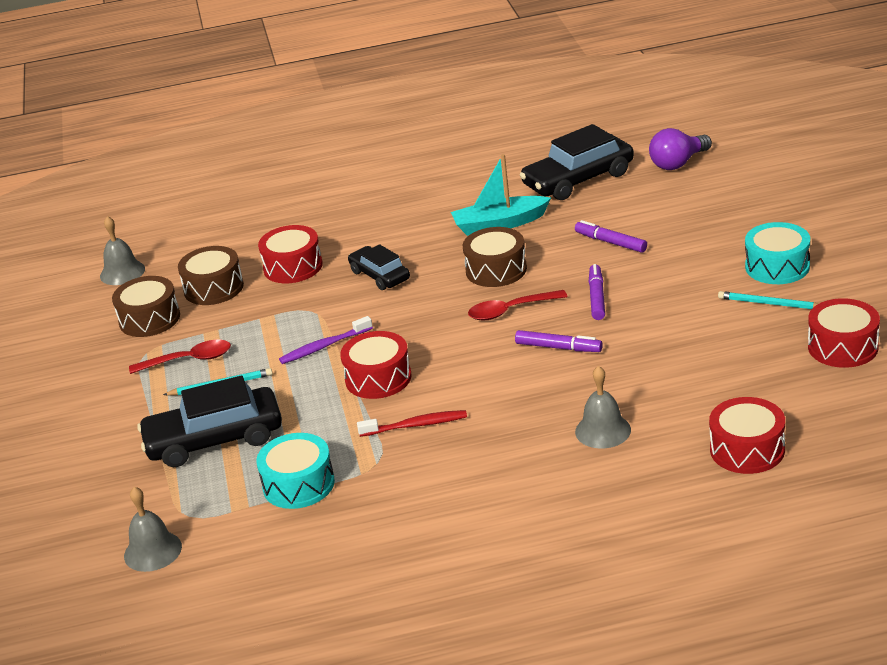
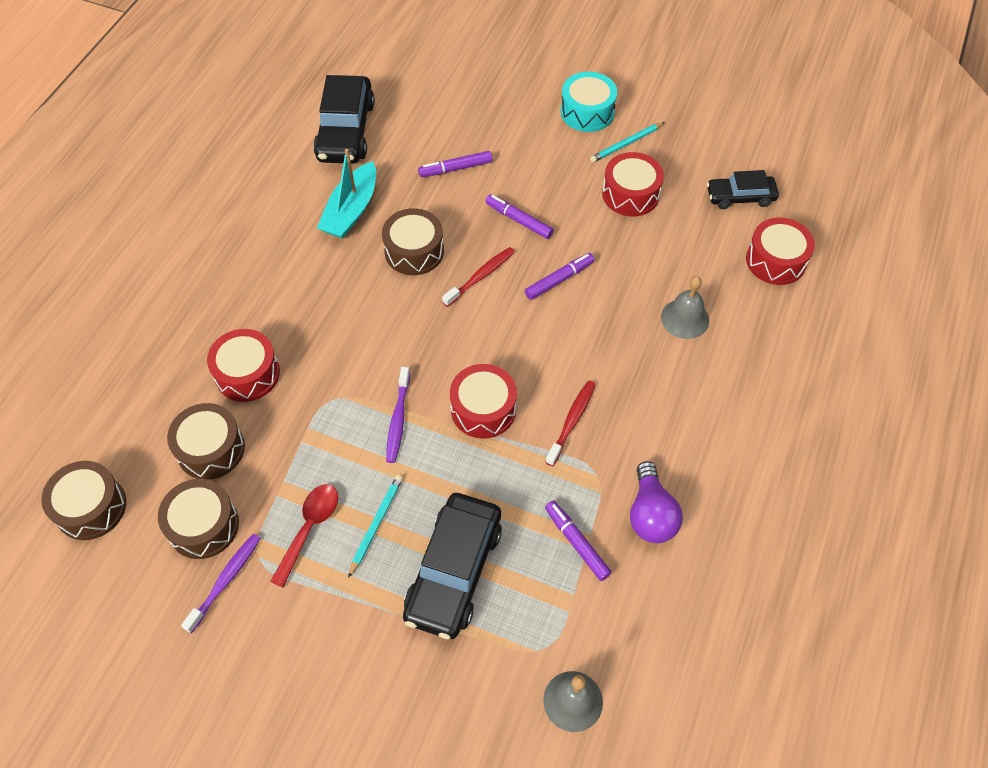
camera: 60 degrees left, 25 degrees up
grey bell [100,216,145,285] -> brown drum [41,461,126,540]
turquoise drum [256,433,335,509] -> purple marker [545,501,612,581]
black car [348,244,410,290] -> black car moved to [707,170,779,209]
red spoon [468,290,567,320] -> red toothbrush [442,247,515,307]
purple light bulb [649,128,712,170] -> purple light bulb moved to [630,461,683,543]
red drum [808,298,880,368] -> red drum moved to [602,152,664,216]
none -> purple toothbrush [181,534,261,633]

